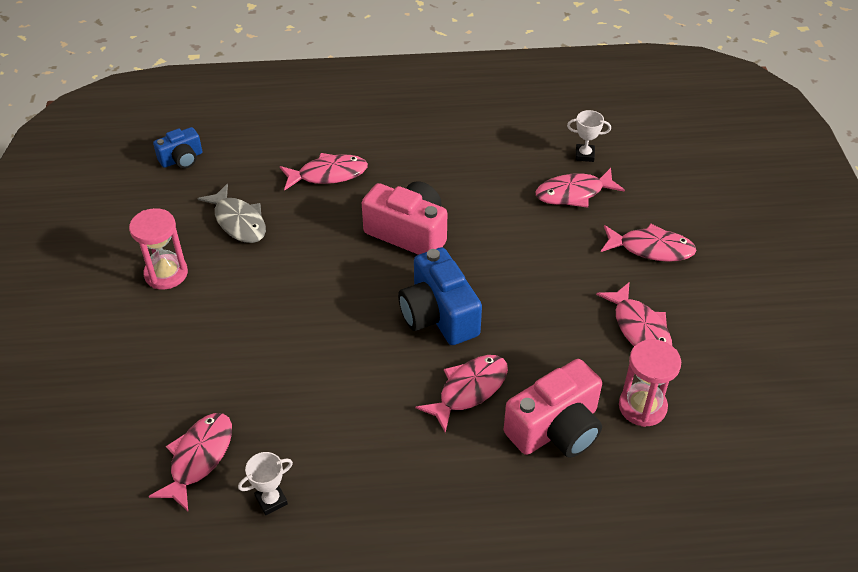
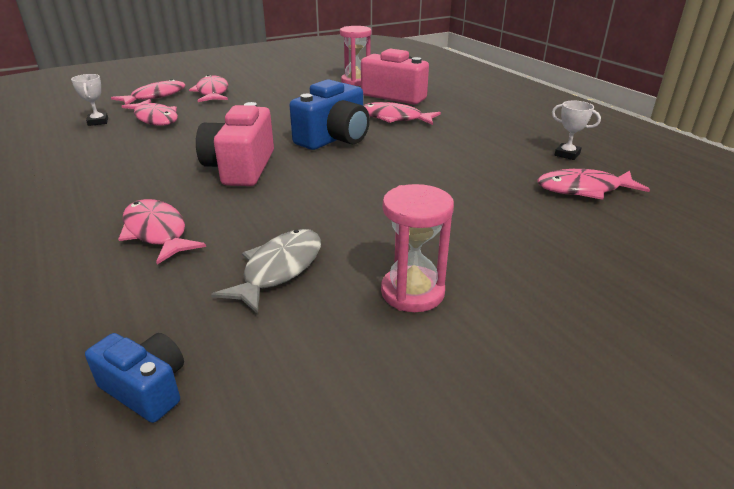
camera: 115 degrees left, 15 degrees down
pink fish [596,282,672,346] -> pink fish moved to [111,79,186,105]

